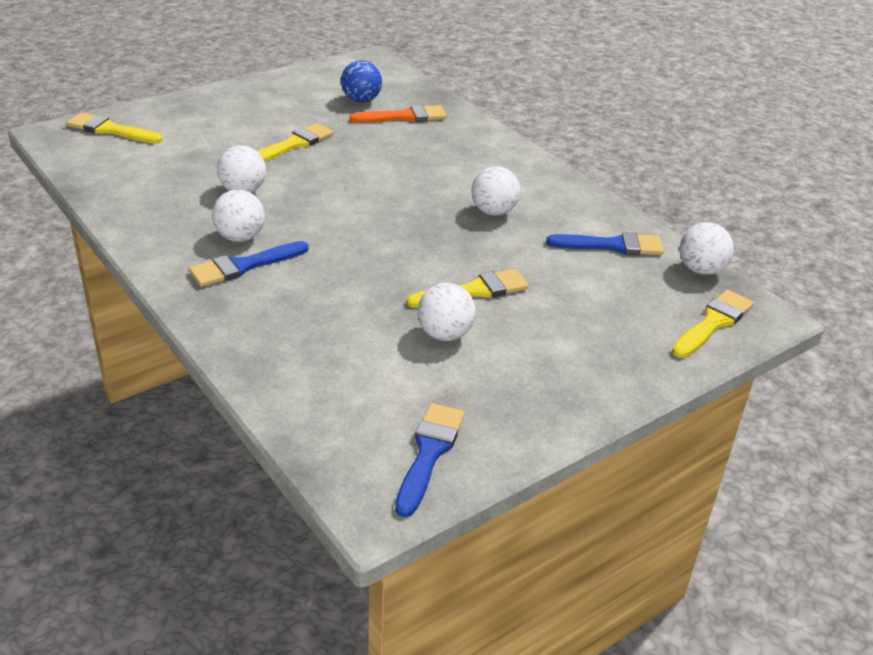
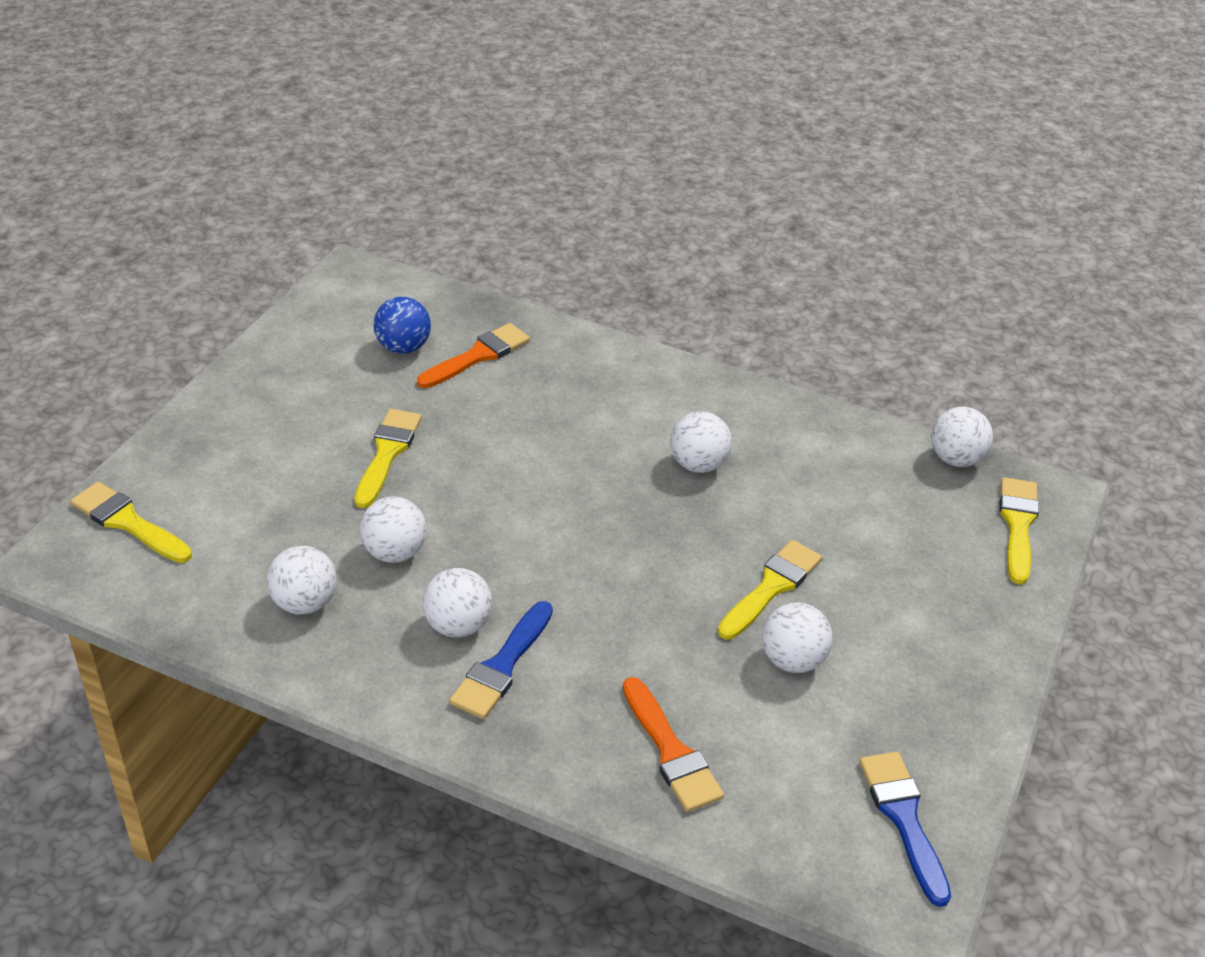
camera: 30 degrees left, 5 degrees up
yellow brush [66,112,163,144] -> yellow brush turned 45 degrees clockwise [70,482,192,563]
blue brush [546,232,664,255] -> none
none -> white ball [267,546,337,614]
none -> orange brush [623,677,724,812]

